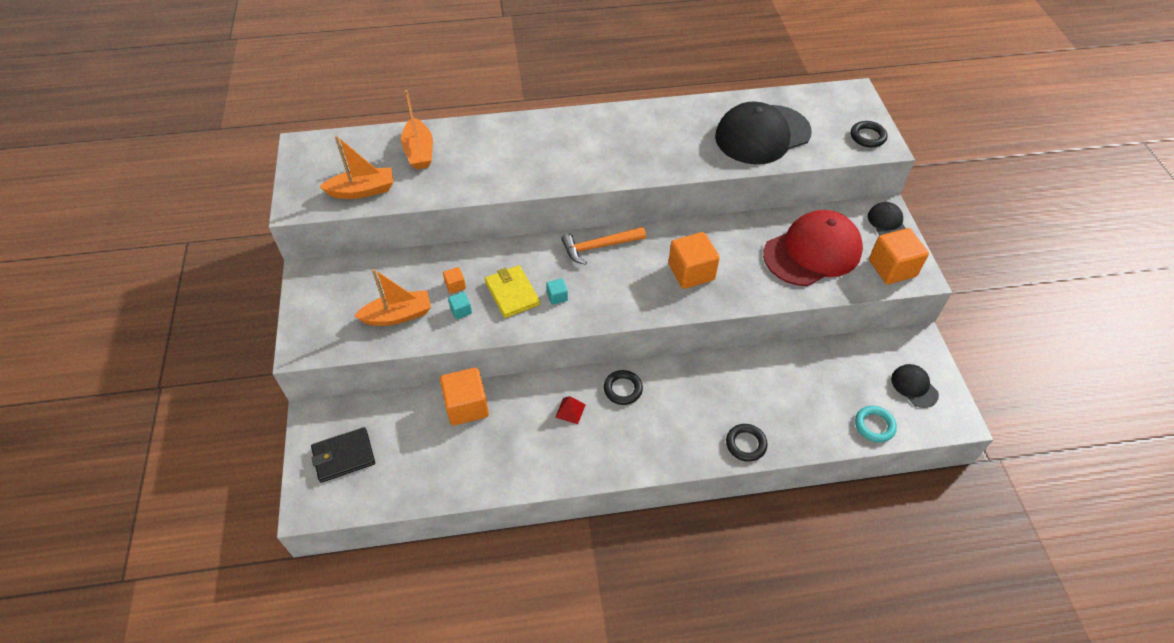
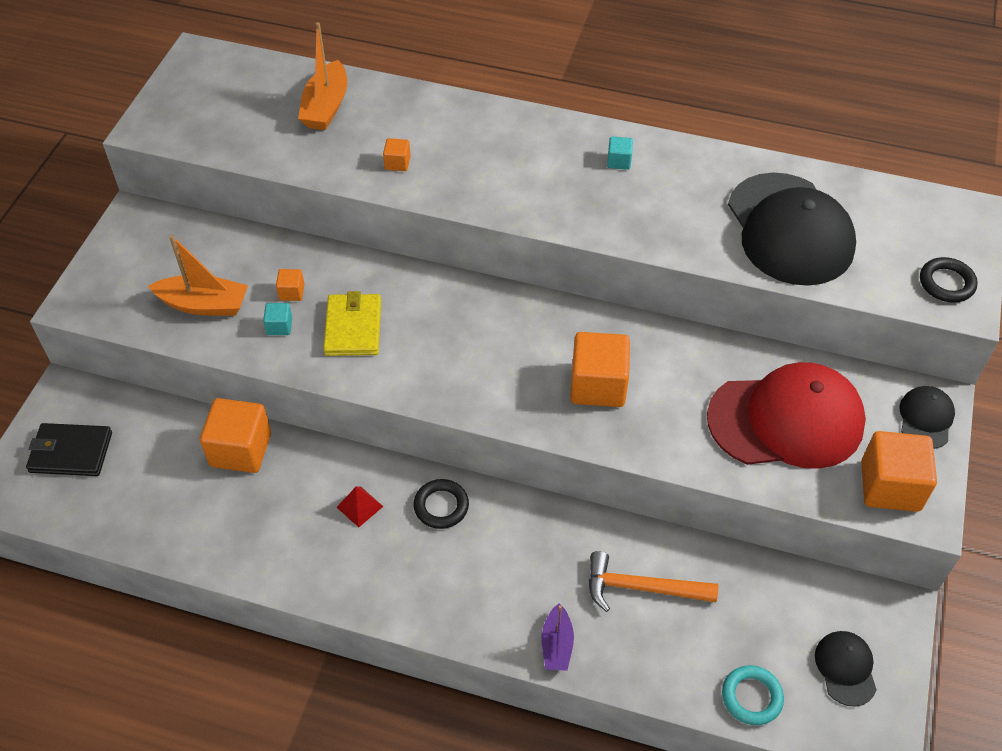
camera: 25 degrees right, 0 degrees up
orange boat [319,136,393,199] -> none
turquoise cube [546,278,568,305] -> turquoise cube moved to [607,137,633,170]
orange hammer [561,227,646,265] -> orange hammer moved to [589,551,718,612]
black cap [715,101,812,164] -> black cap turned 105 degrees counterclockwise [728,173,856,286]
black ring [726,424,768,462] -> purple boat [542,603,574,671]
none -> orange cube [383,138,411,171]

